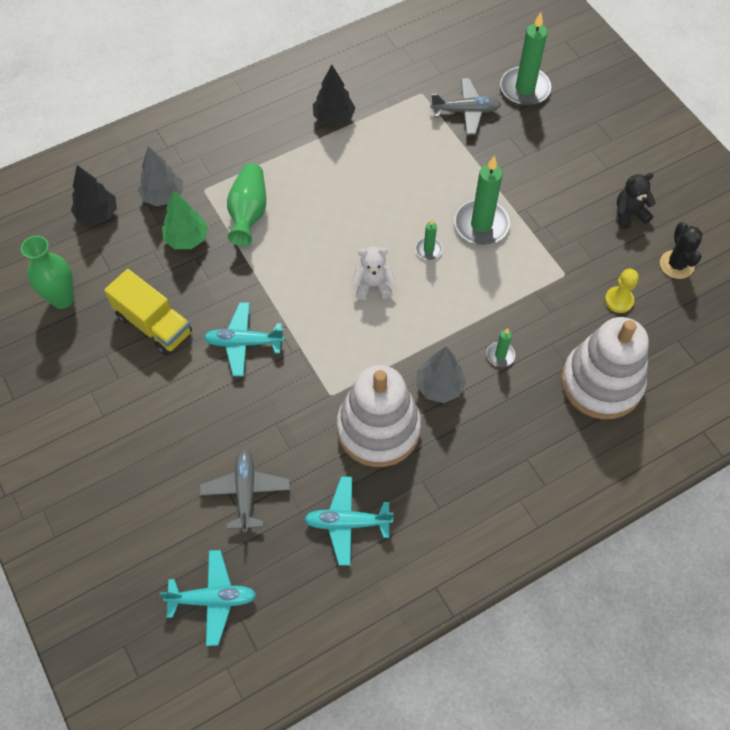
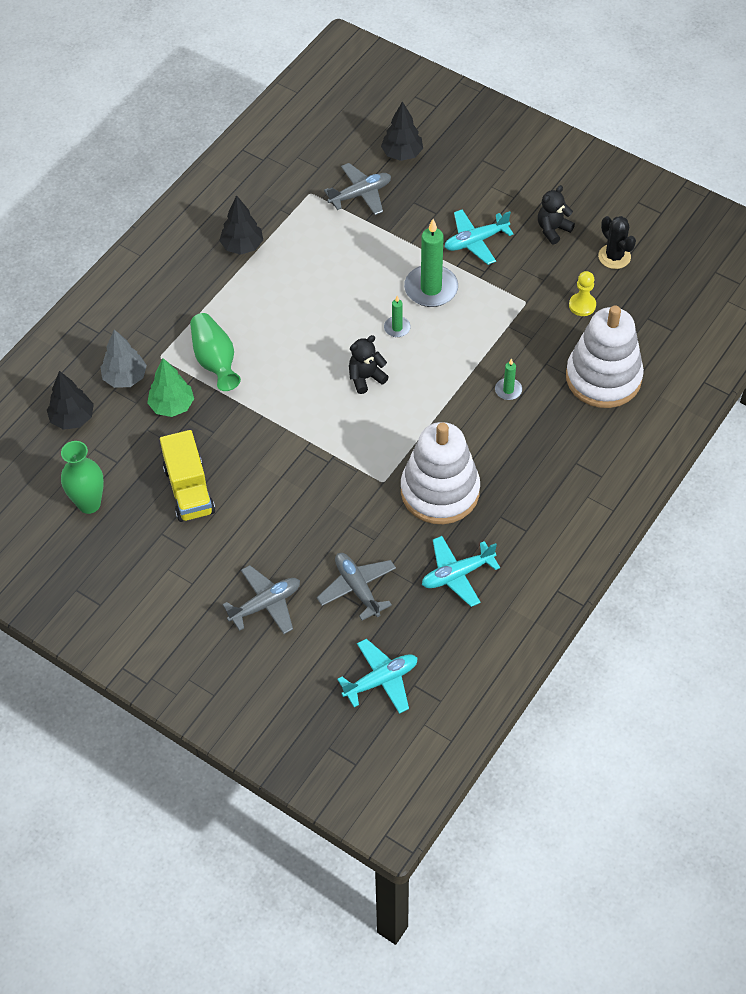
camera: 25 degrees left, 5 degrees down
yellow truck [104,269,192,355] -> yellow truck turned 60 degrees clockwise [160,430,215,522]
turquoise plane [203,302,285,377] -> turquoise plane moved to [445,210,514,265]
white teddy bear [352,247,395,300] -> black teddy bear [349,335,389,394]
grey tree [416,347,466,403] -> none
green candle [500,12,551,106] -> black tree [381,101,423,161]
none -> grey plane [222,565,300,634]

